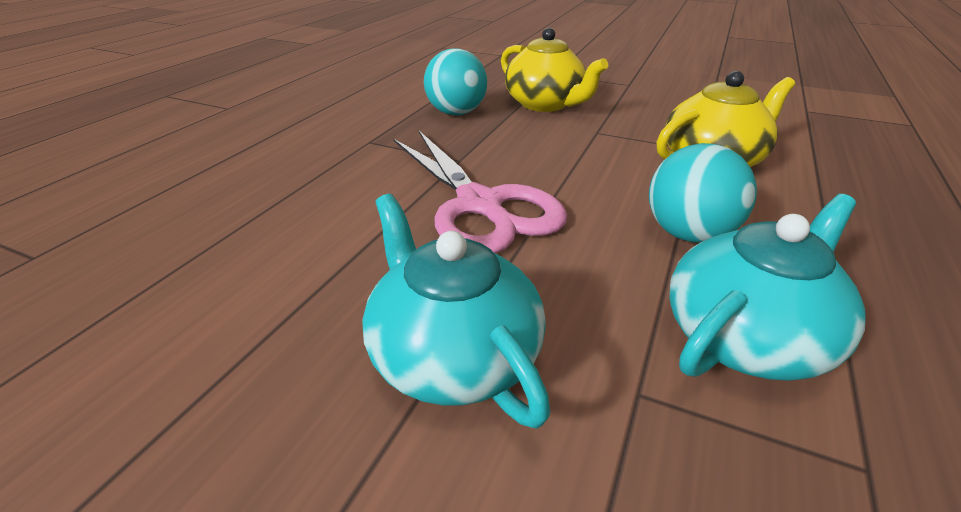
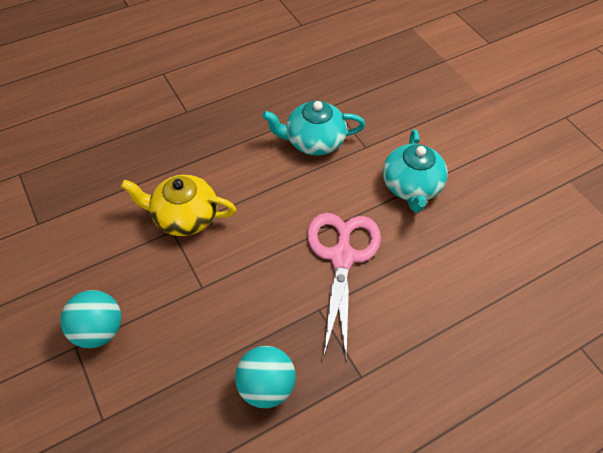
camera: 145 degrees left, 20 degrees up
yellow teapot [501,28,608,112] -> none
turquoise ball [649,143,757,242] -> turquoise ball moved to [60,290,121,348]

